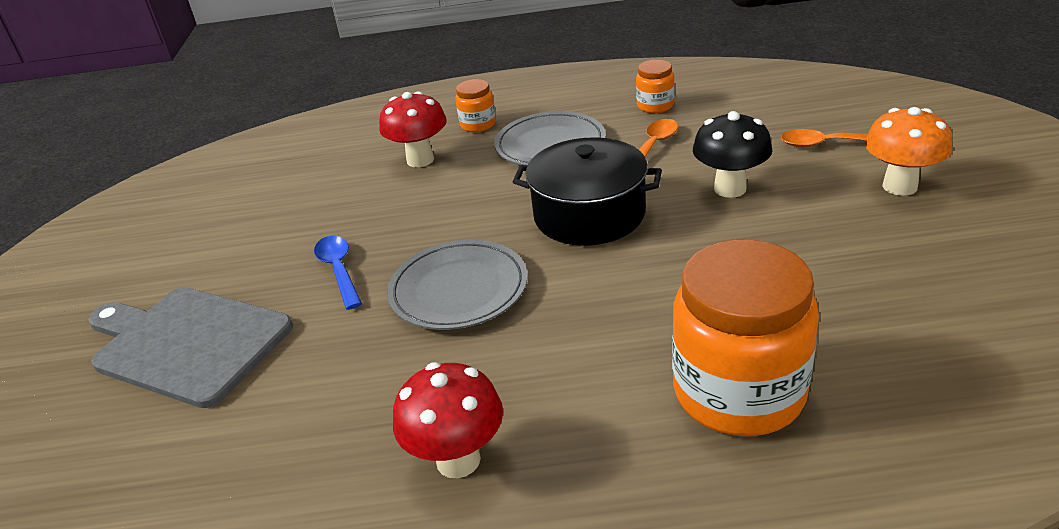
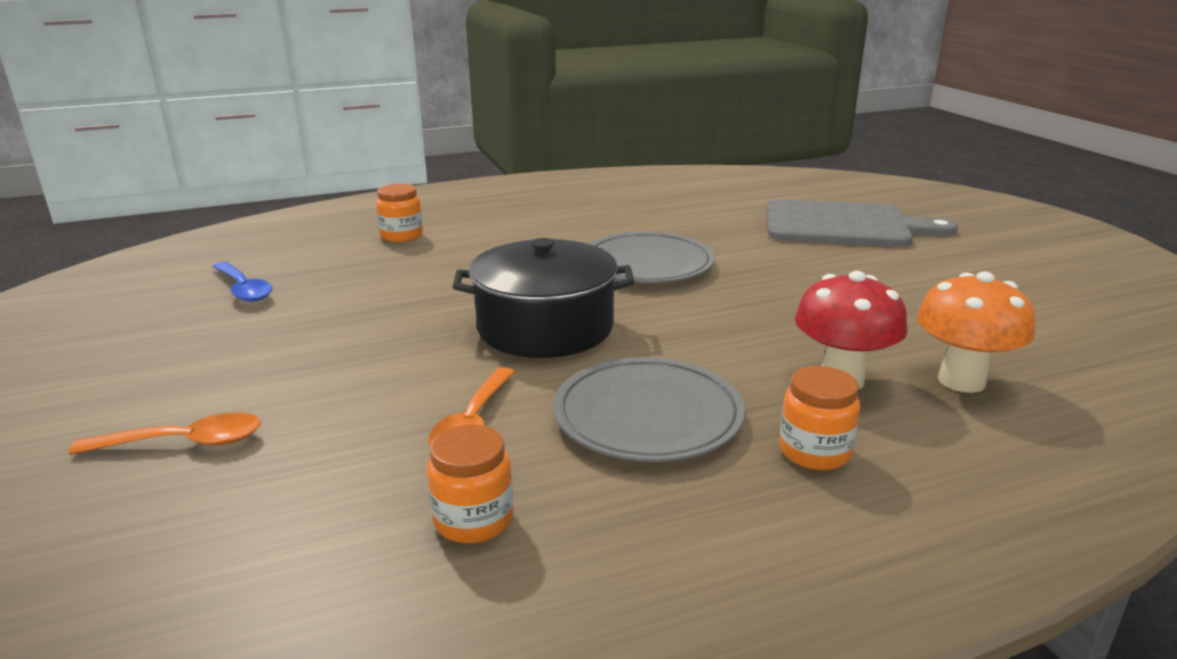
camera: 160 degrees right, 10 degrees down
blue spoon [314,236,362,310] -> blue spoon moved to [212,262,272,302]
red mushroom [393,362,503,478] -> none
orange jar [672,240,819,436] -> orange jar [376,184,423,242], size x0.46
black mushroom [693,111,772,198] -> none
orange mushroom [865,107,952,196] -> orange mushroom moved to [917,271,1035,393]

